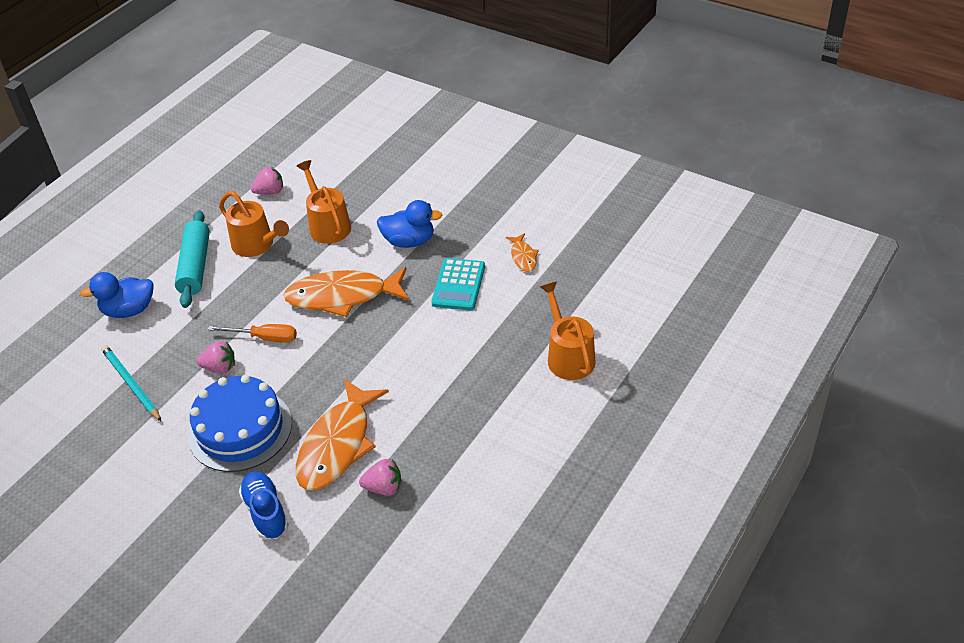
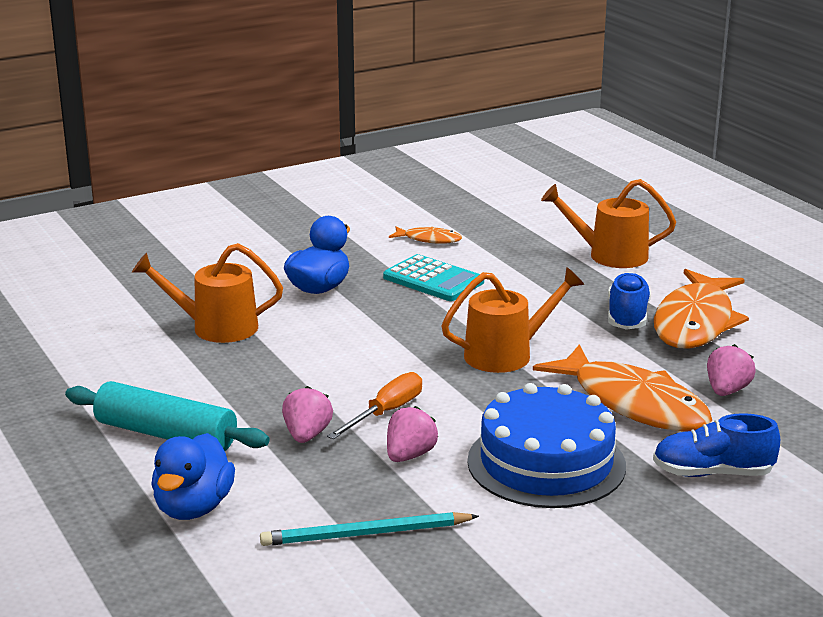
camera: 65 degrees left, 20 degrees down
orange watering can [219,191,289,257] -> orange watering can moved to [441,267,584,373]
pink strawberry [251,167,283,194] -> pink strawberry moved to [282,386,333,443]
orange fish [283,267,409,317] -> orange fish moved to [654,269,749,349]
none -> blue shoe [608,272,651,330]

